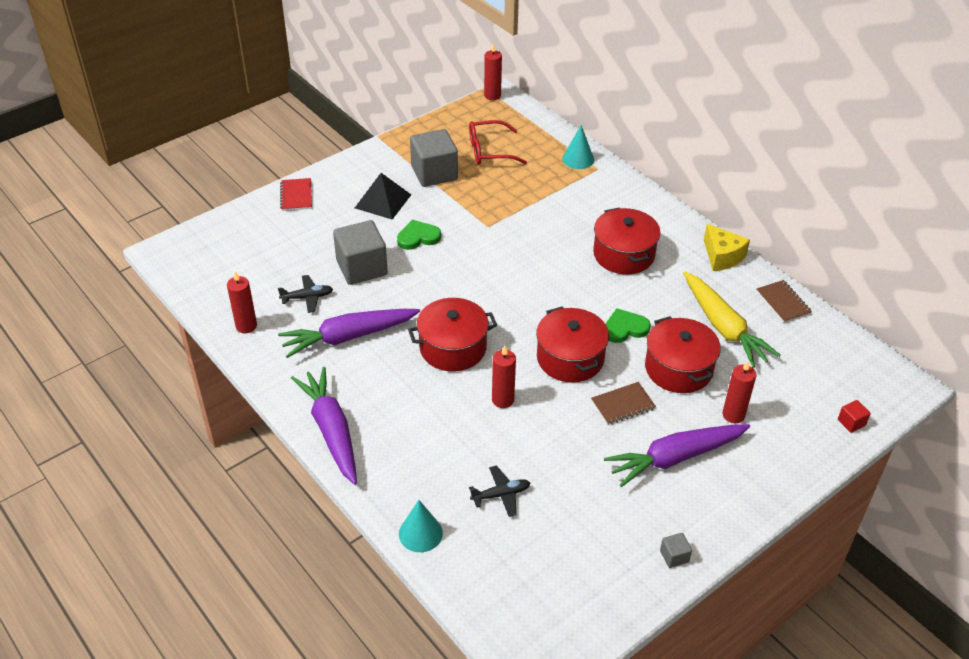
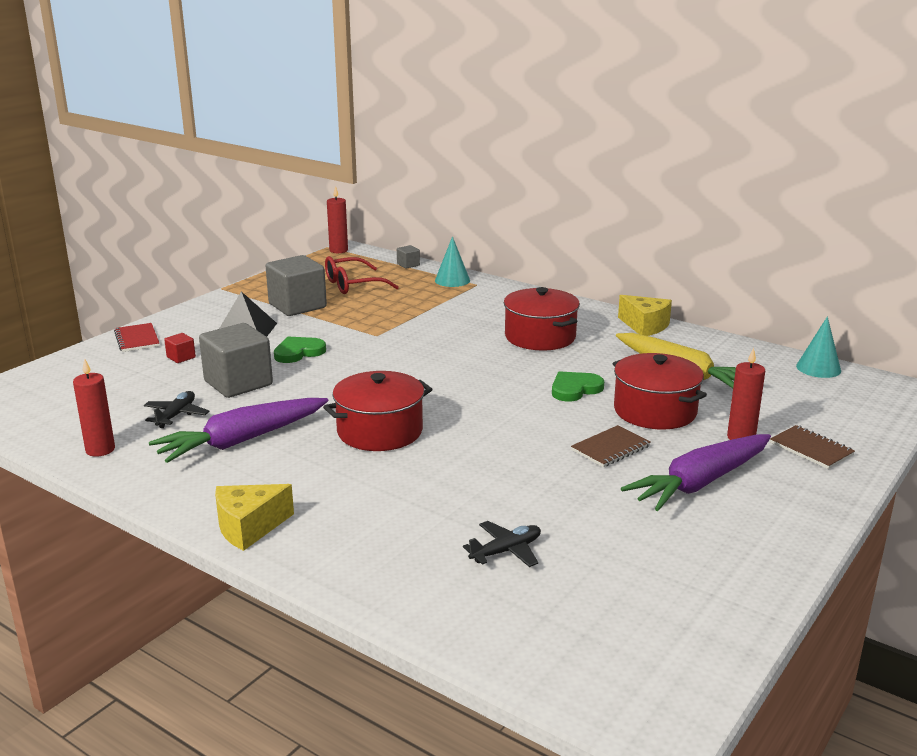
camera: 15 degrees left, 20 degrees down
black plane [278,275,333,313] -> black plane turned 45 degrees counterclockwise [144,391,209,428]
purple carrot [291,367,357,485] -> yellow cheese [215,484,294,551]
turquoise cone [399,500,443,552] -> turquoise cone moved to [796,316,841,378]
red candle [492,346,516,408] -> none
red pot [536,306,609,383] -> none
grey cube [660,533,692,568] -> grey cube moved to [397,245,420,269]
brown notebook [756,280,812,323] -> brown notebook moved to [770,425,855,469]
red cube [838,400,871,433] -> red cube moved to [164,333,196,363]

